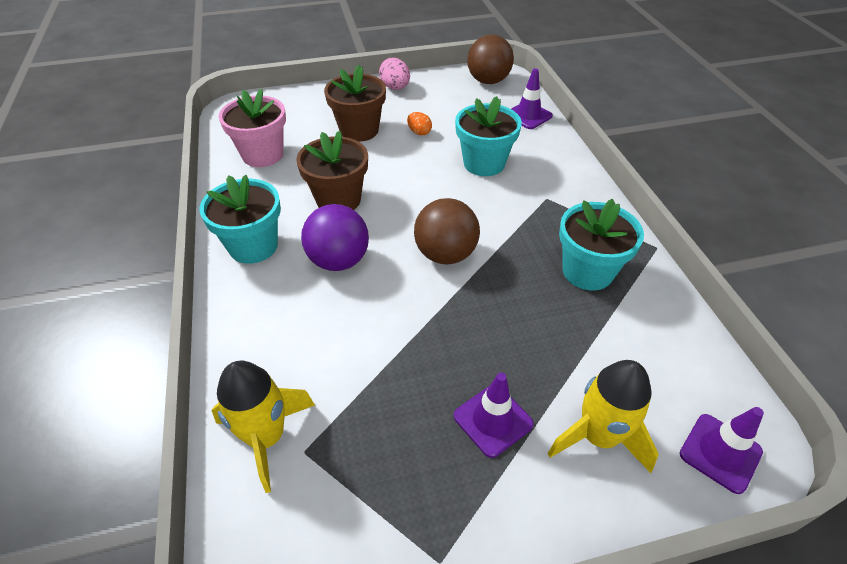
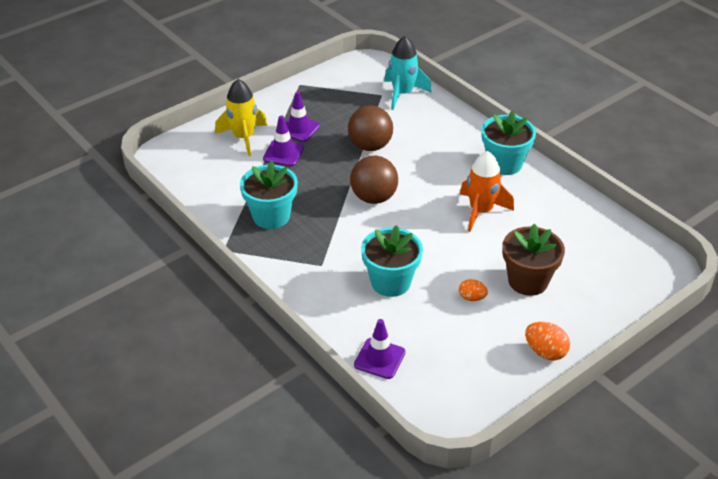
camera: 155 degrees right, 5 degrees down
yellow rocket [211,361,315,493] -> turquoise rocket [384,36,432,110]
pink flower pot [219,89,286,167] -> none
brown flower pot [296,131,368,210] -> orange rocket [460,151,514,232]
purple ball [301,204,369,271] -> none
pink egg [379,57,410,90] -> orange egg [525,322,570,361]
brown ball [467,35,514,84] -> brown ball moved to [348,106,393,151]
purple traffic cone [680,407,764,494] -> purple traffic cone moved to [263,116,304,166]

